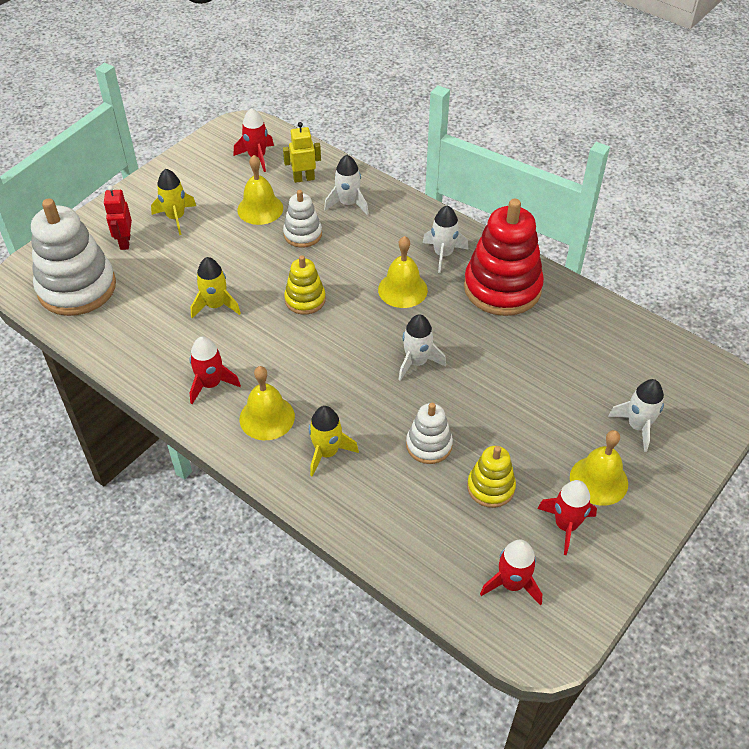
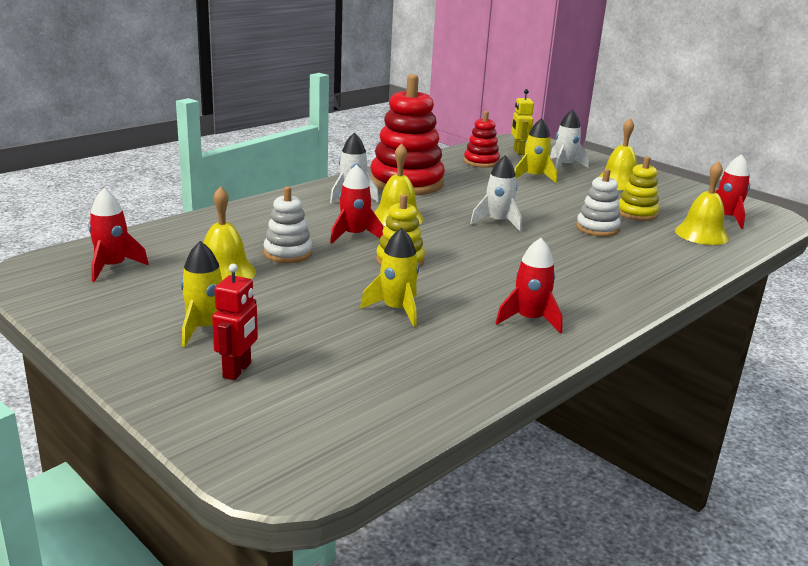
camera: 85 degrees left, 25 degrees down
white stacking toy [31,199,116,316] -> none
red robot [104,185,132,250] -> red robot turned 75 degrees counterclockwise [212,264,258,380]
yellow bell [240,366,295,440] -> yellow bell moved to [675,161,729,245]
yellow robot [283,122,321,183] -> yellow robot moved to [511,89,534,155]
yellow rocket [309,406,359,477] -> yellow rocket moved to [514,118,557,184]
white rocket [324,155,369,215] -> none
red rocket [538,480,597,555] -> red rocket moved to [330,164,383,244]
none -> red stacking toy [464,111,500,168]

